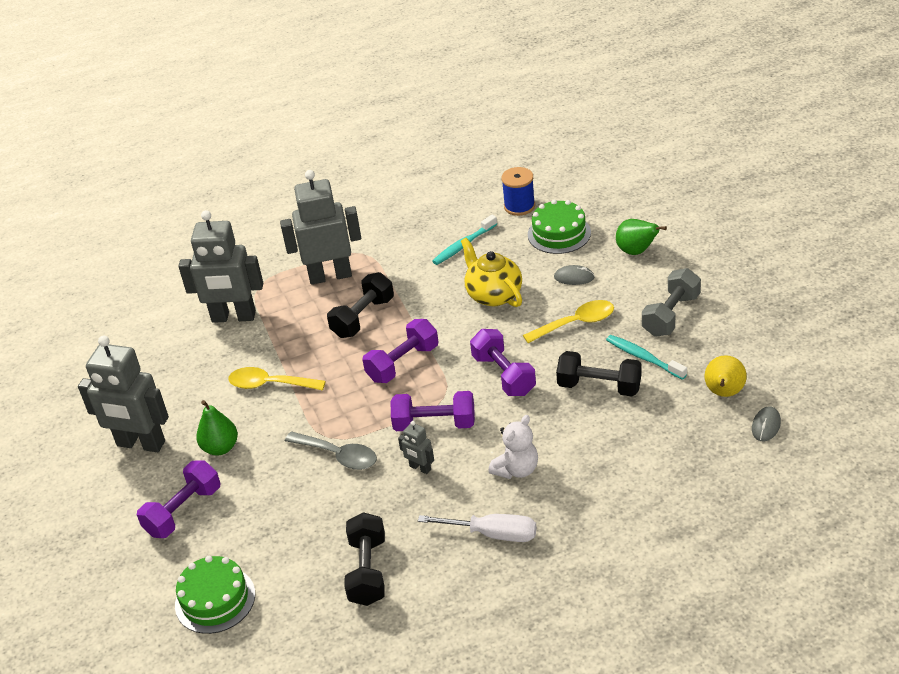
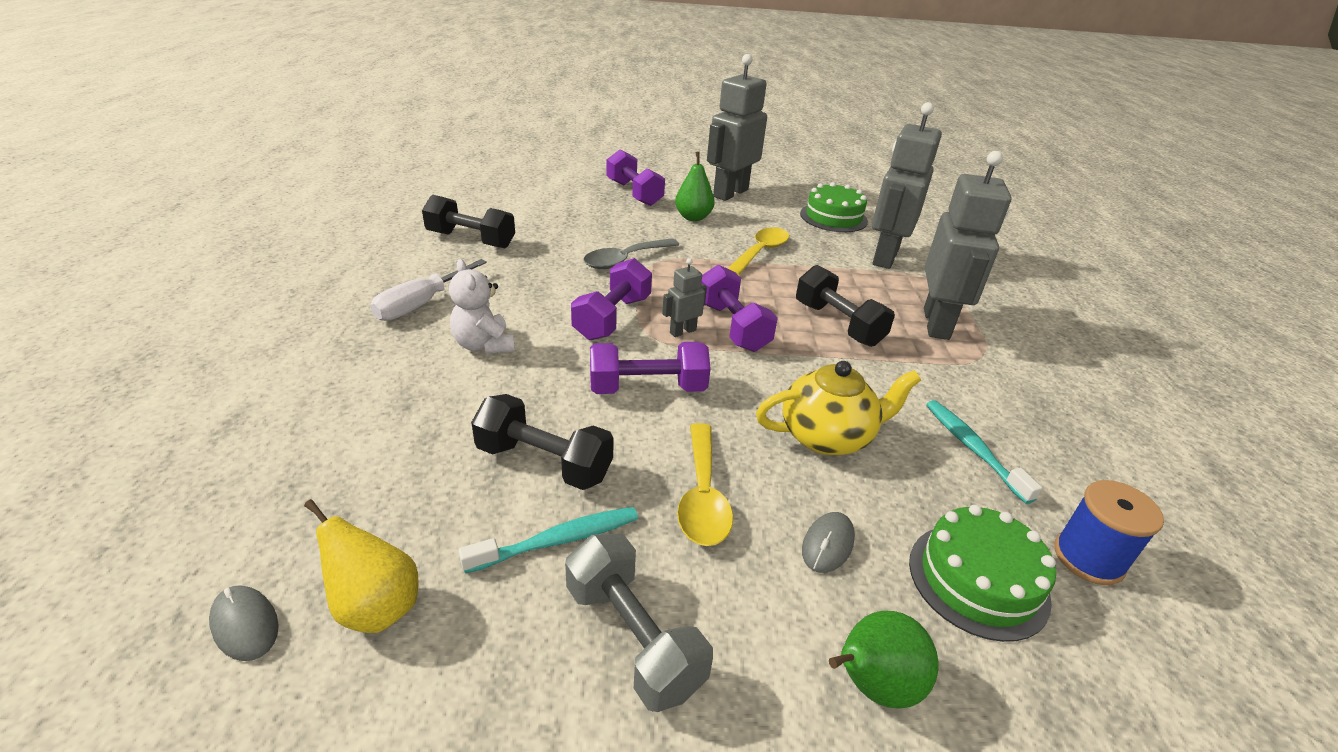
camera: 105 degrees right, 5 degrees down
green cake [175,556,255,634] -> green cake moved to [800,182,868,232]
grey robot [398,421,434,474] -> grey robot moved to [662,258,707,337]
black dumbbell [556,351,642,397] -> black dumbbell turned 75 degrees clockwise [471,394,614,490]

